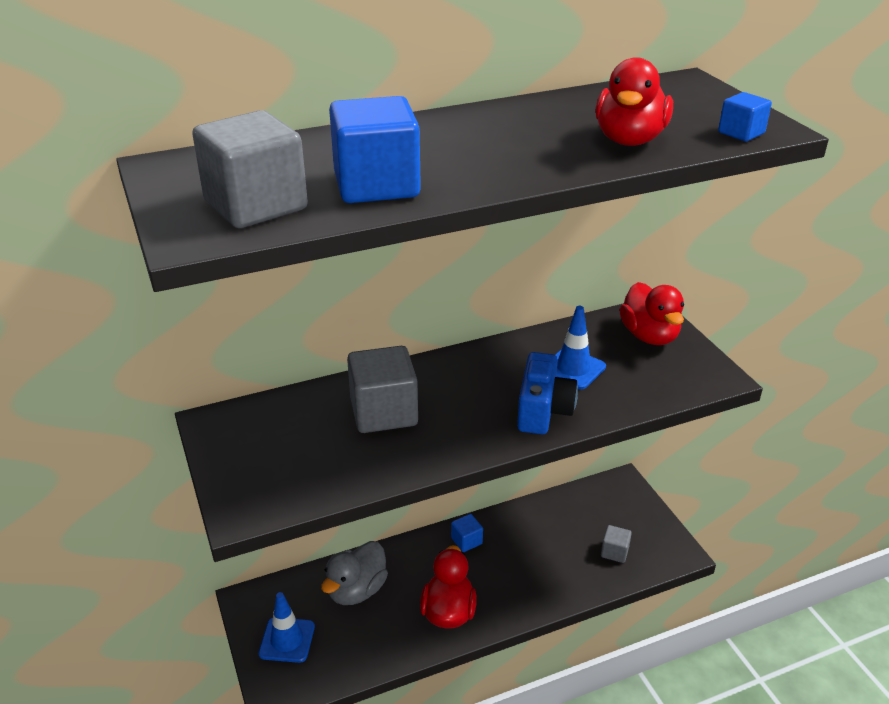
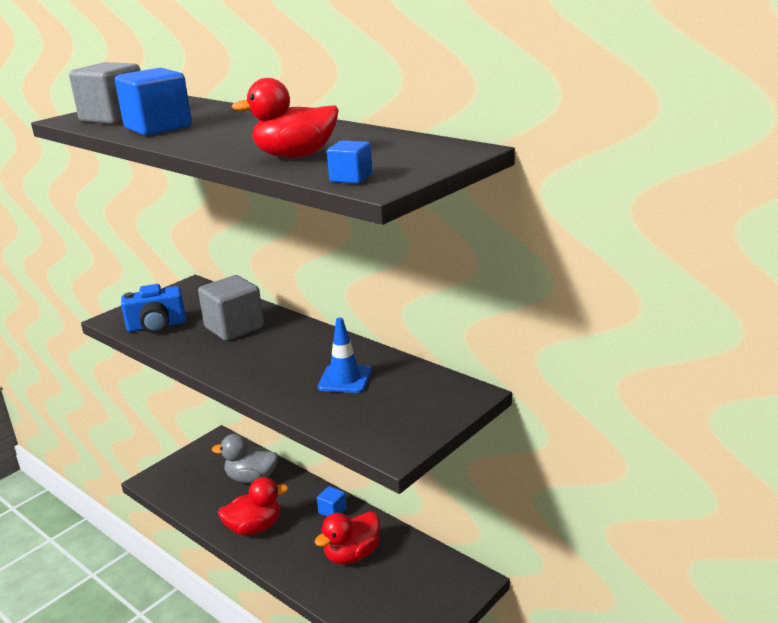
camera: 65 degrees right, 10 degrees down
blue traffic cone [258,592,315,663] -> none
blue camera [517,352,578,434] -> blue camera moved to [121,284,186,333]
grey cube [601,525,632,563] -> none
red duck [619,282,684,345] -> red duck moved to [315,511,380,564]

